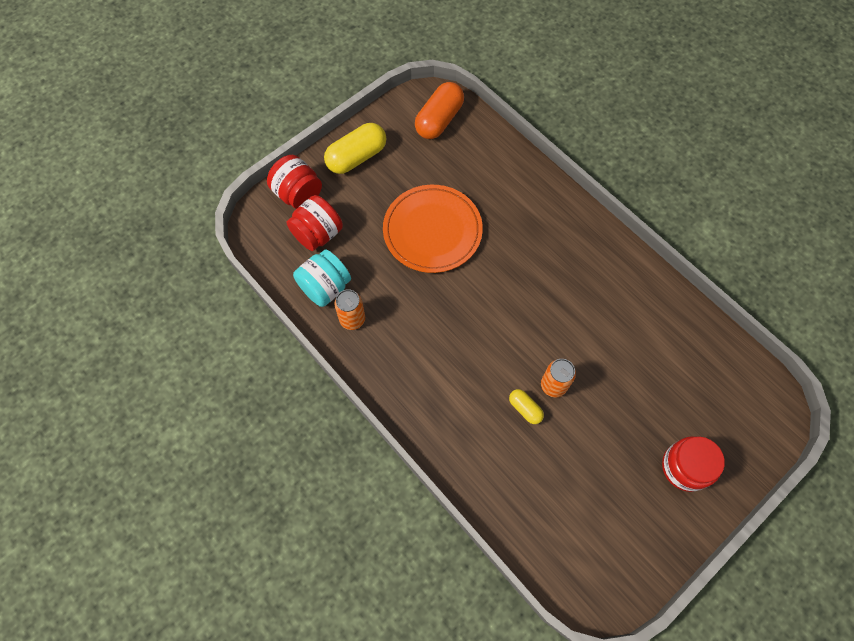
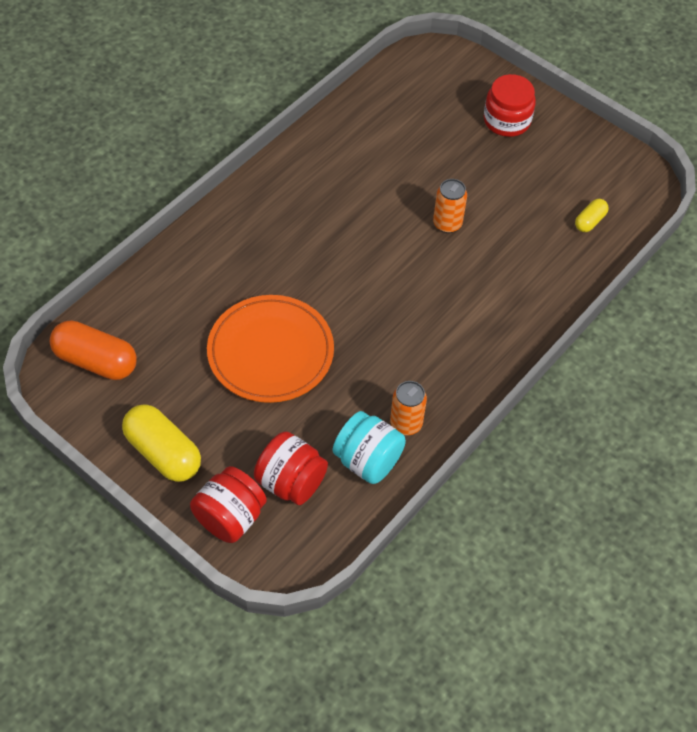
camera: 100 degrees left, 10 degrees down
yellow capsule [509,389,544,424] -> yellow capsule moved to [575,199,609,232]

